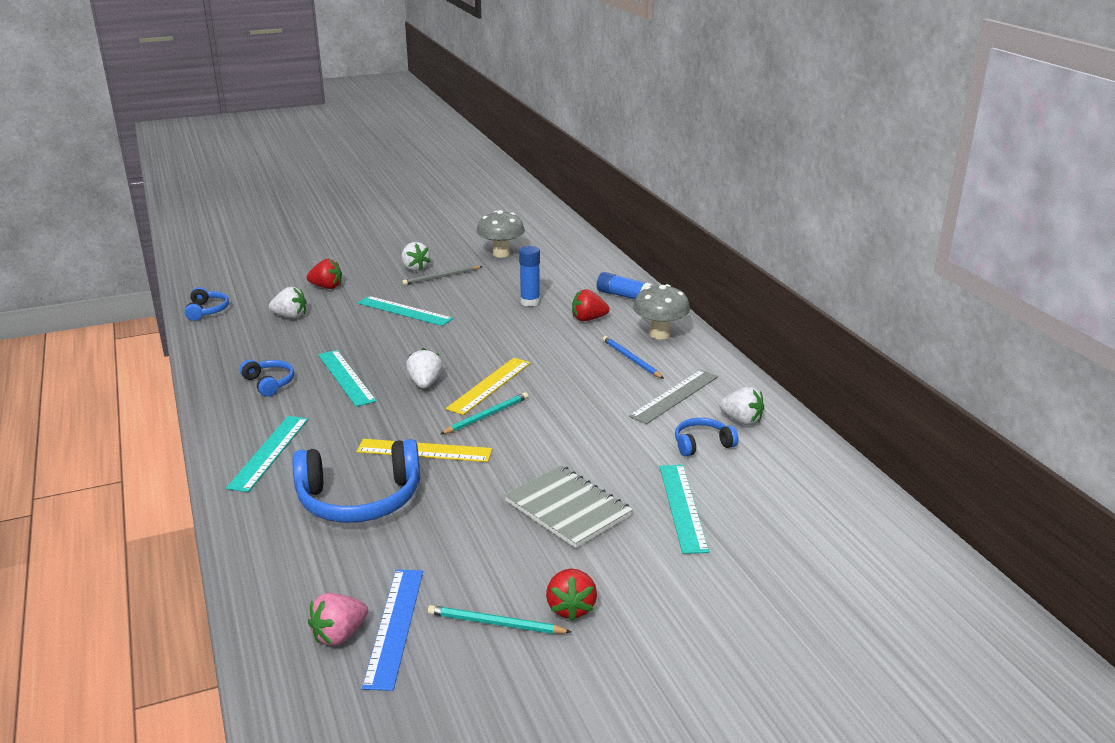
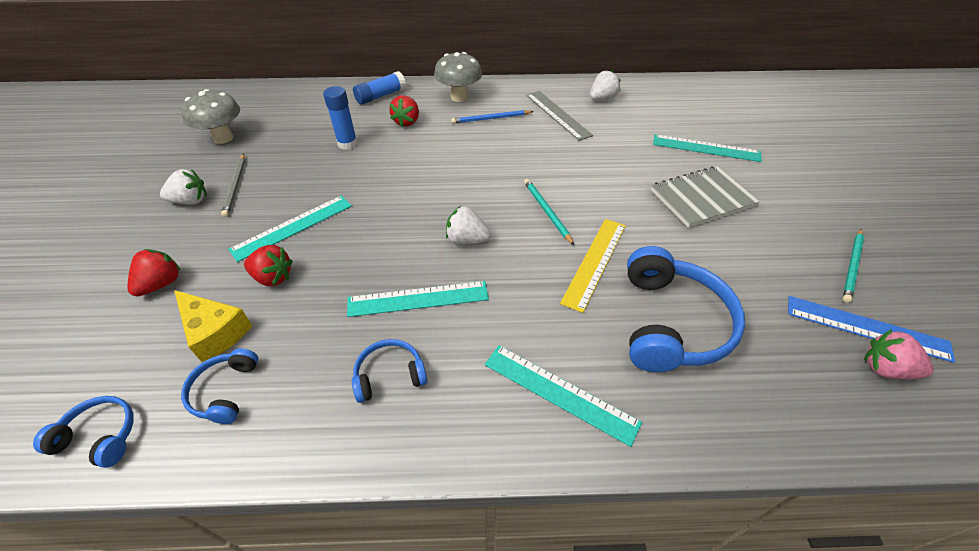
camera: 70 degrees left, 20 degrees up
white strawberry [269,287,307,318] -> yellow cheese [174,290,252,362]
pink strawberry [308,593,368,646] -> pink strawberry turned 135 degrees clockwise [864,329,934,379]
yellow ruler [446,358,530,415] -> none
red strawberry [546,569,597,621] -> red strawberry moved to [244,245,293,286]
blue headphones [675,418,738,457] -> blue headphones moved to [181,348,258,424]

